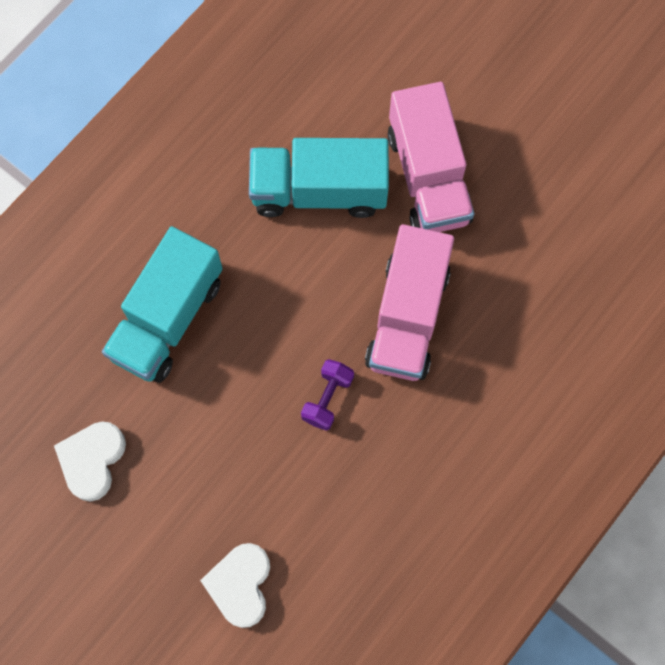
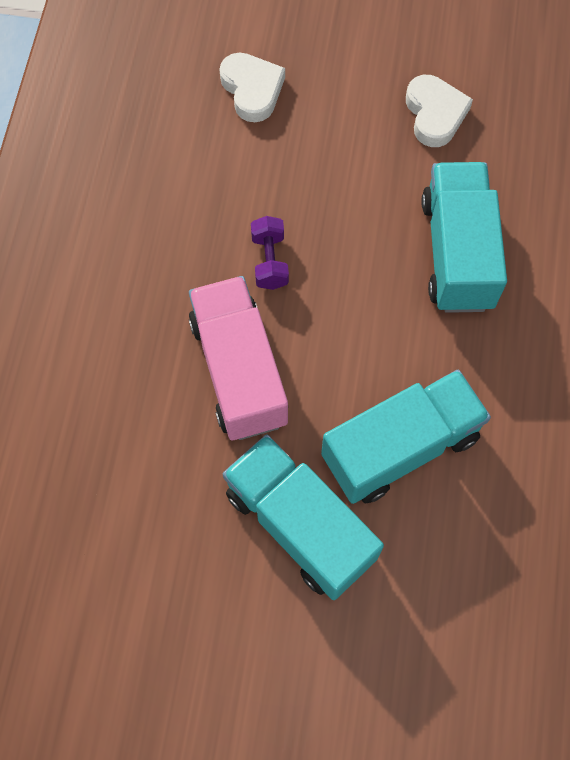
camera: 150 degrees right, 5 degrees down
pink truck [388,82,474,232] -> turquoise truck [223,434,384,600]

